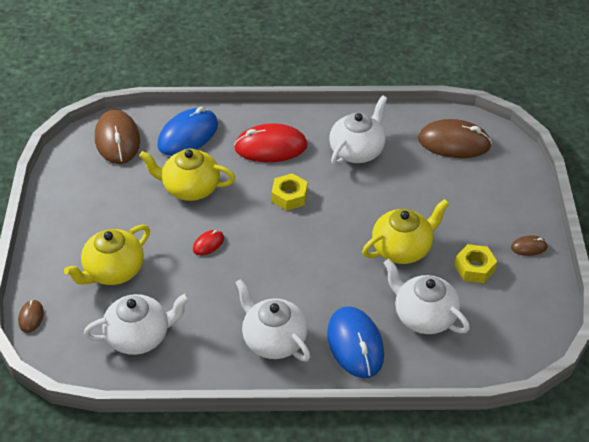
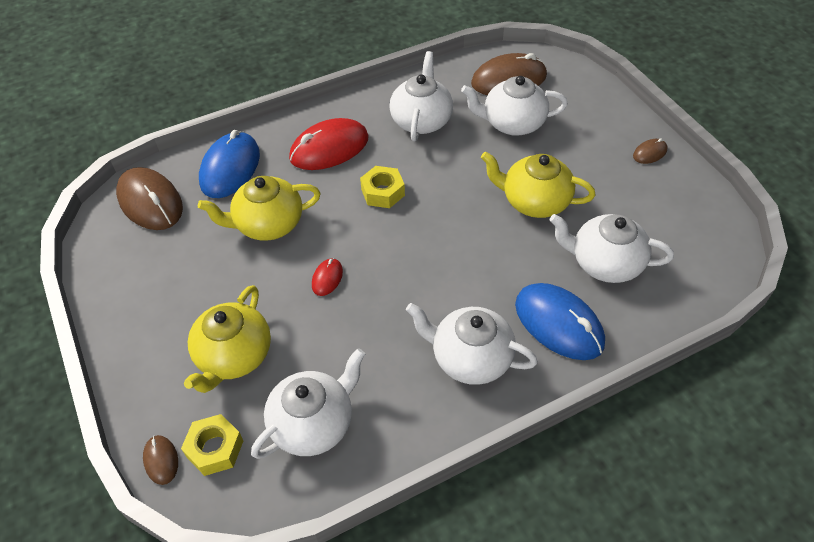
camera: 25 degrees left, 5 degrees up
yellow teapot [362,199,449,264] -> yellow teapot turned 105 degrees counterclockwise [481,152,595,218]
yellow nut [455,244,497,283] -> yellow nut moved to [181,414,243,476]
none -> white teapot [461,76,568,136]

